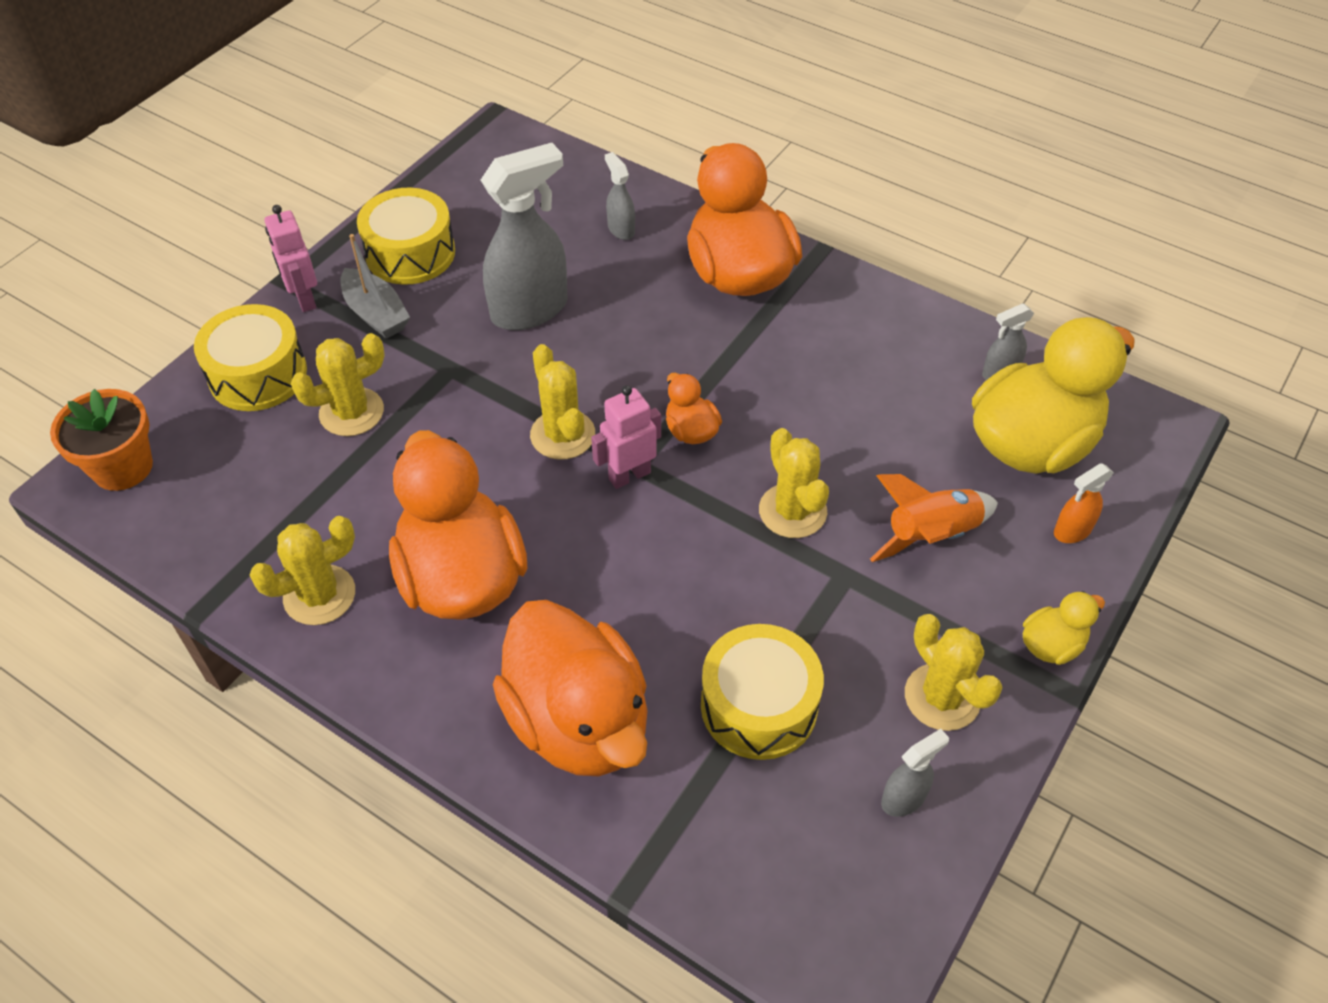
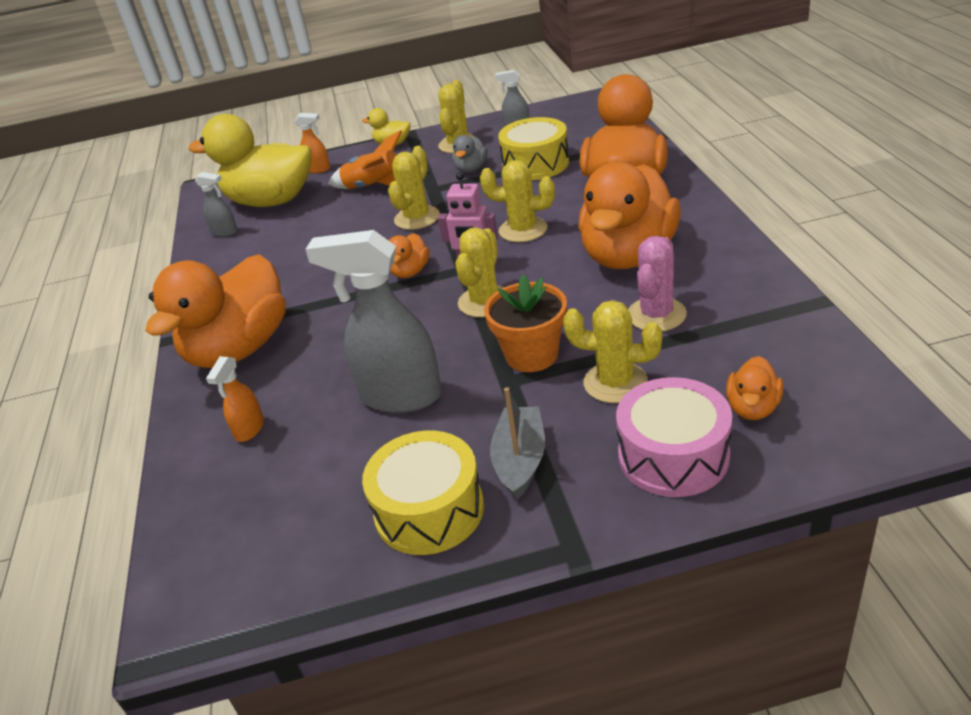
camera: 130 degrees left, 15 degrees down
orange flower pot [50,389,153,491] -> orange flower pot moved to [484,274,567,372]
yellow drum [194,304,307,411] -> pink drum [616,377,732,497]
yellow cactus [250,516,355,625] -> yellow cactus moved to [480,160,555,242]
pink robot [264,205,317,312] -> none
grey spray bottle [605,152,635,240] -> orange spray bottle [206,356,264,442]
none -> grey duck [452,135,488,173]
none -> pink cactus [628,236,687,331]
none -> orange duck [726,356,783,420]

